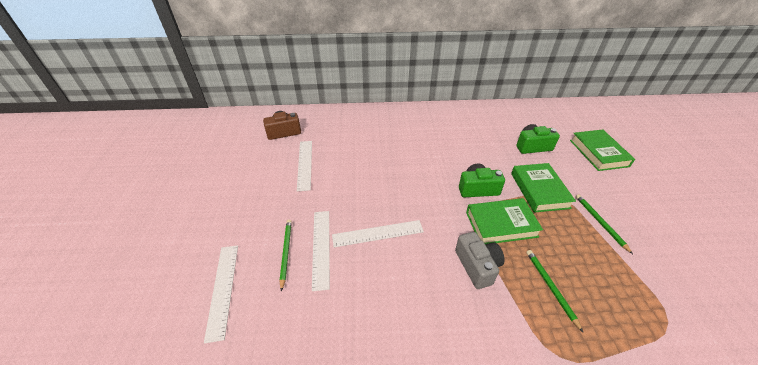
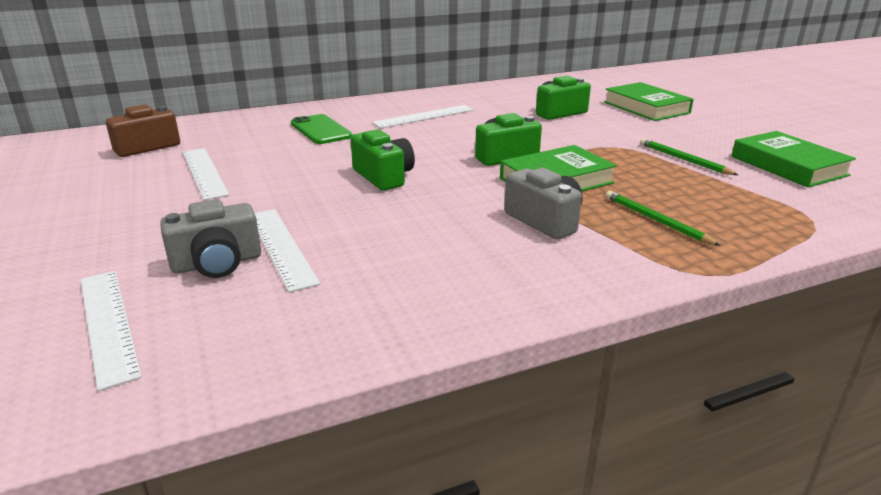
camera: 20 degrees left, 15 degrees down
green pencil [279,220,292,292] -> grey camera [160,199,261,278]
white ruler [332,220,424,247] -> white ruler moved to [372,105,474,128]
green book [511,163,576,213] -> green book moved to [731,131,856,187]
none -> green phone [291,114,353,144]
none -> green camera [351,129,415,191]

